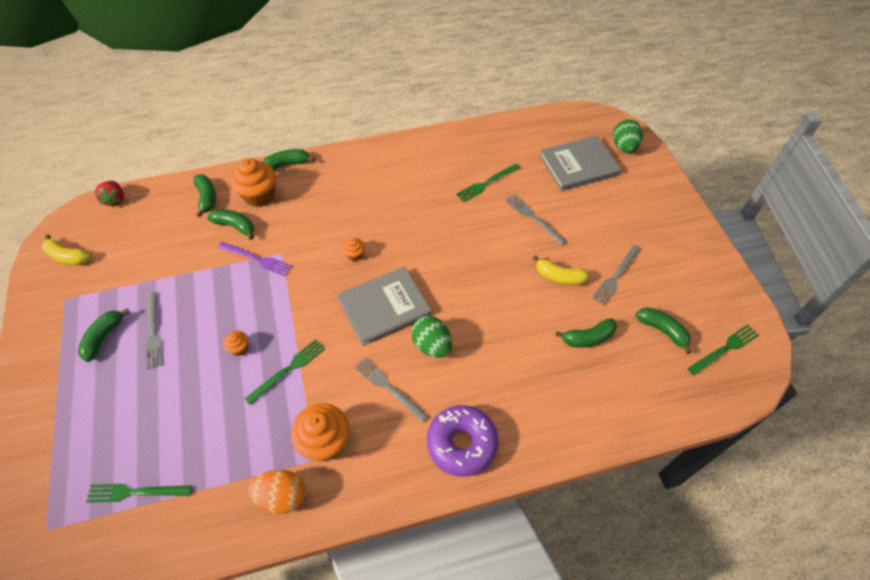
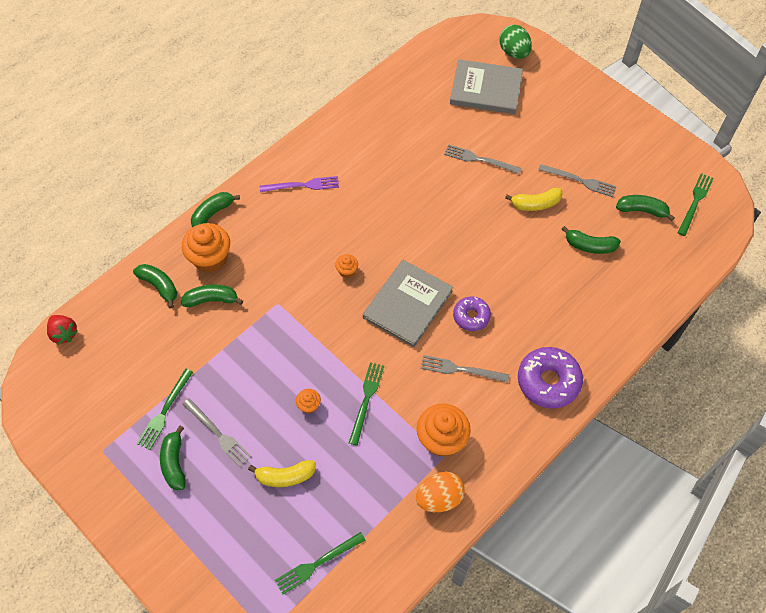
camera: 30 degrees left, 5 degrees up
yellow banana [42,234,91,265] -> yellow banana moved to [248,460,316,487]
purple fork [218,242,292,276] -> purple fork moved to [259,176,339,192]
green egg [411,316,452,358] -> purple donut [453,297,491,331]
green fork [456,164,520,202] -> green fork moved to [137,369,193,450]
grey book [539,136,621,191] -> grey book turned 60 degrees clockwise [450,59,523,114]
green banana [555,319,617,348] -> green banana turned 60 degrees clockwise [562,226,621,254]
grey fork [592,245,641,305] -> grey fork turned 75 degrees counterclockwise [538,164,617,197]

